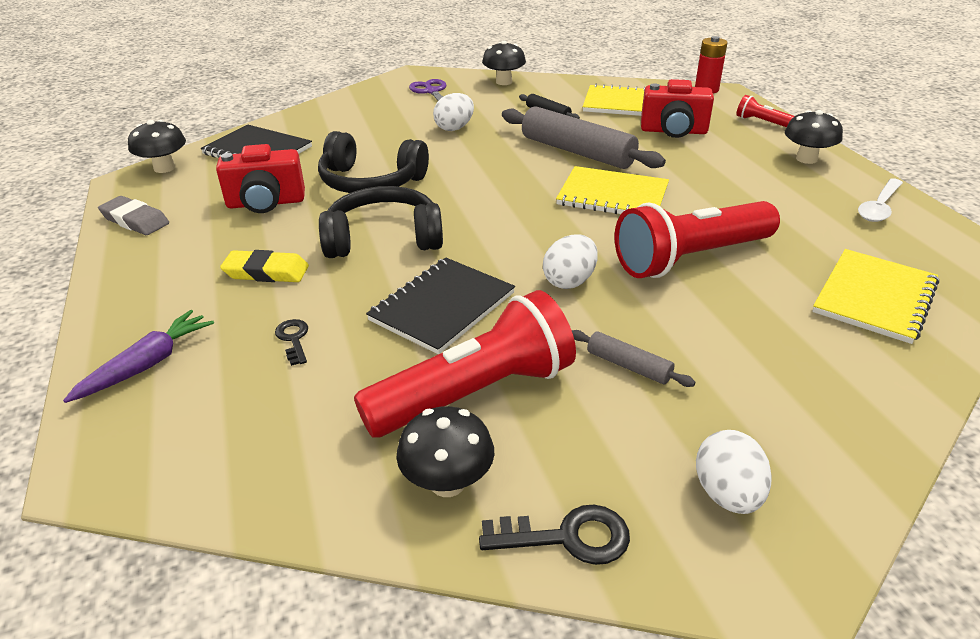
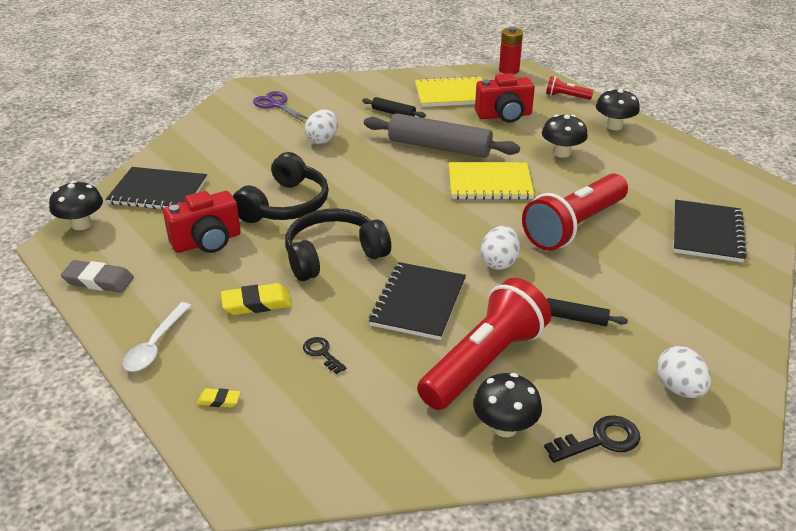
camera: 20 degrees left, 0 degrees up
purple carrot [63,310,214,403] -> yellow eraser [197,388,241,408]
black headphones [318,131,429,193] -> black headphones turned 60 degrees counterclockwise [233,152,329,223]
black mushroom [482,41,526,85] -> black mushroom moved to [542,114,588,158]
grey rolling pin [572,330,695,387] -> black rolling pin [547,298,628,326]
yellow notebook [812,249,939,344] -> black notebook [674,200,747,263]
white spoon [858,178,903,222] -> white spoon moved to [123,302,192,372]

